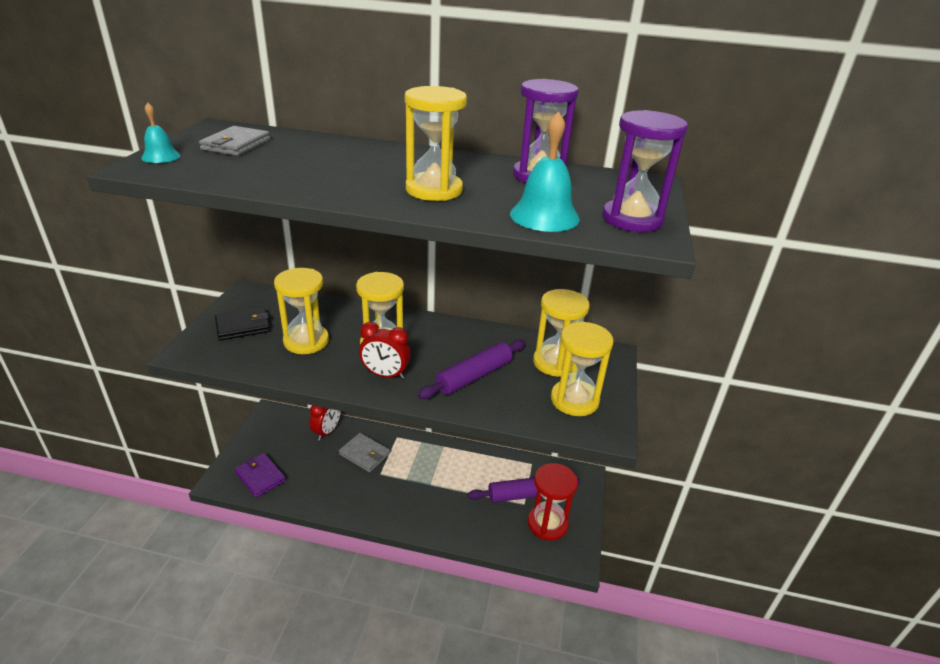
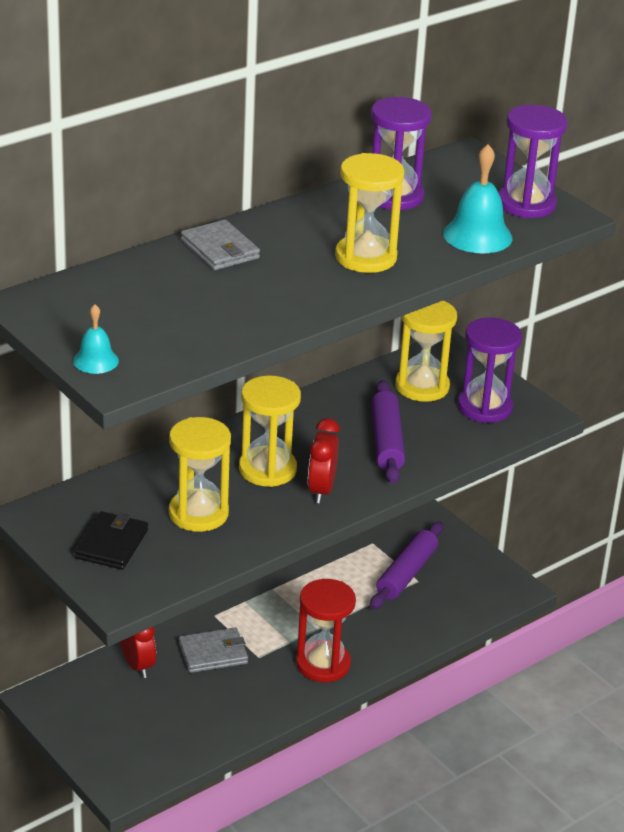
camera: 50 degrees left, 0 degrees up
grey wallet [199,126,270,156] -> grey wallet moved to [181,220,260,270]
purple wallet [234,453,286,498] -> none
red clock [359,322,410,379] -> red clock turned 135 degrees clockwise [308,418,340,503]
red hourglass [528,463,578,541] -> red hourglass moved to [296,579,356,682]
yellow hourglass [551,321,614,416] -> purple hourglass [458,317,522,423]

